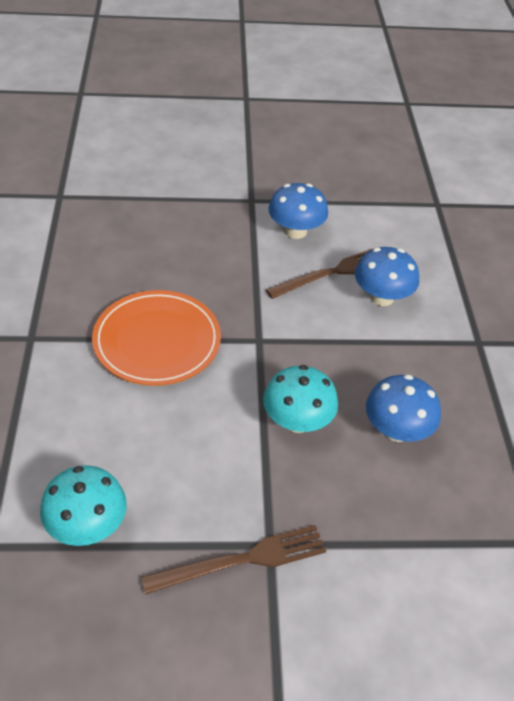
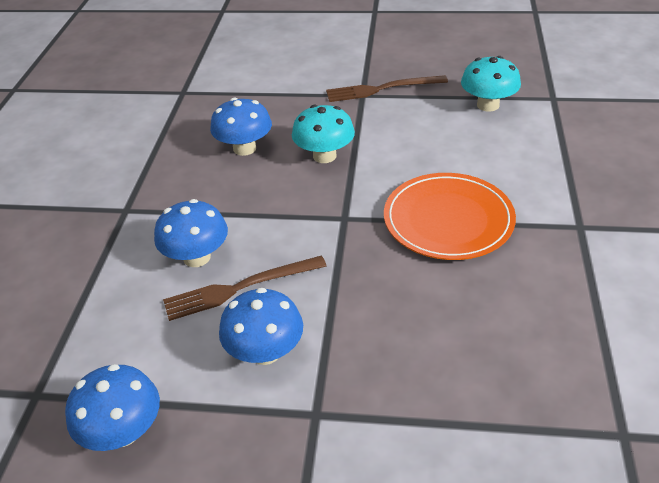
camera: 165 degrees left, 5 degrees down
none -> blue mushroom [65,364,160,451]

